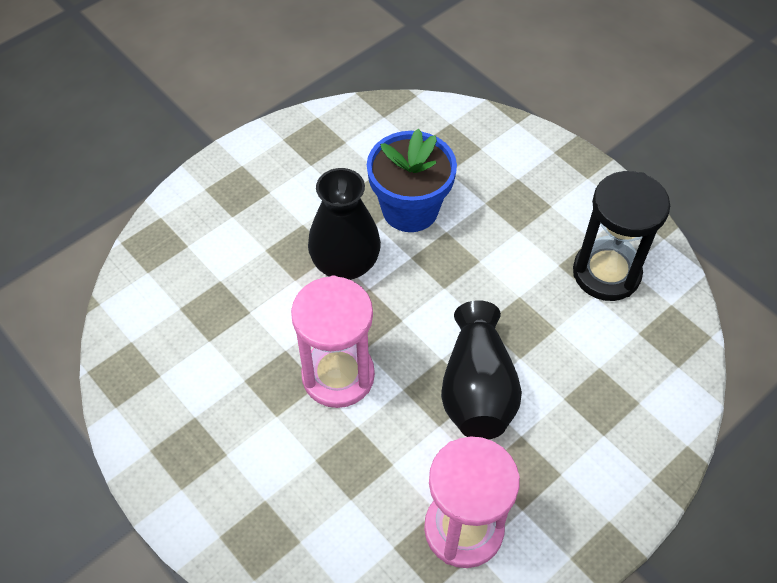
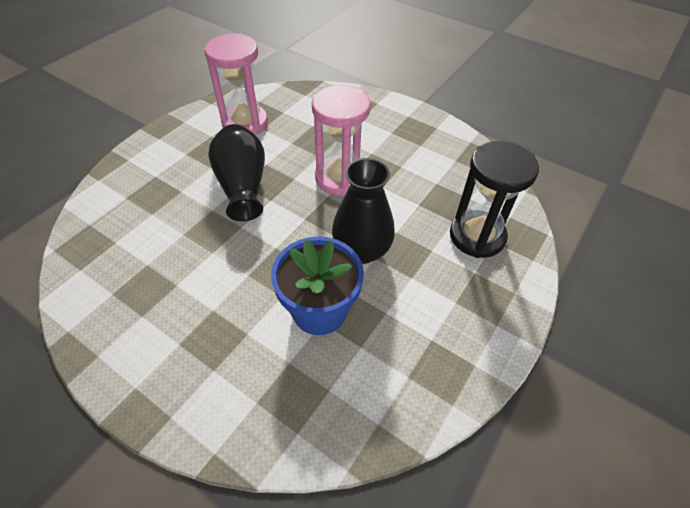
camera: 165 degrees right, 5 degrees down
black hourglass [573,171,670,301] -> black hourglass moved to [450,141,539,258]

